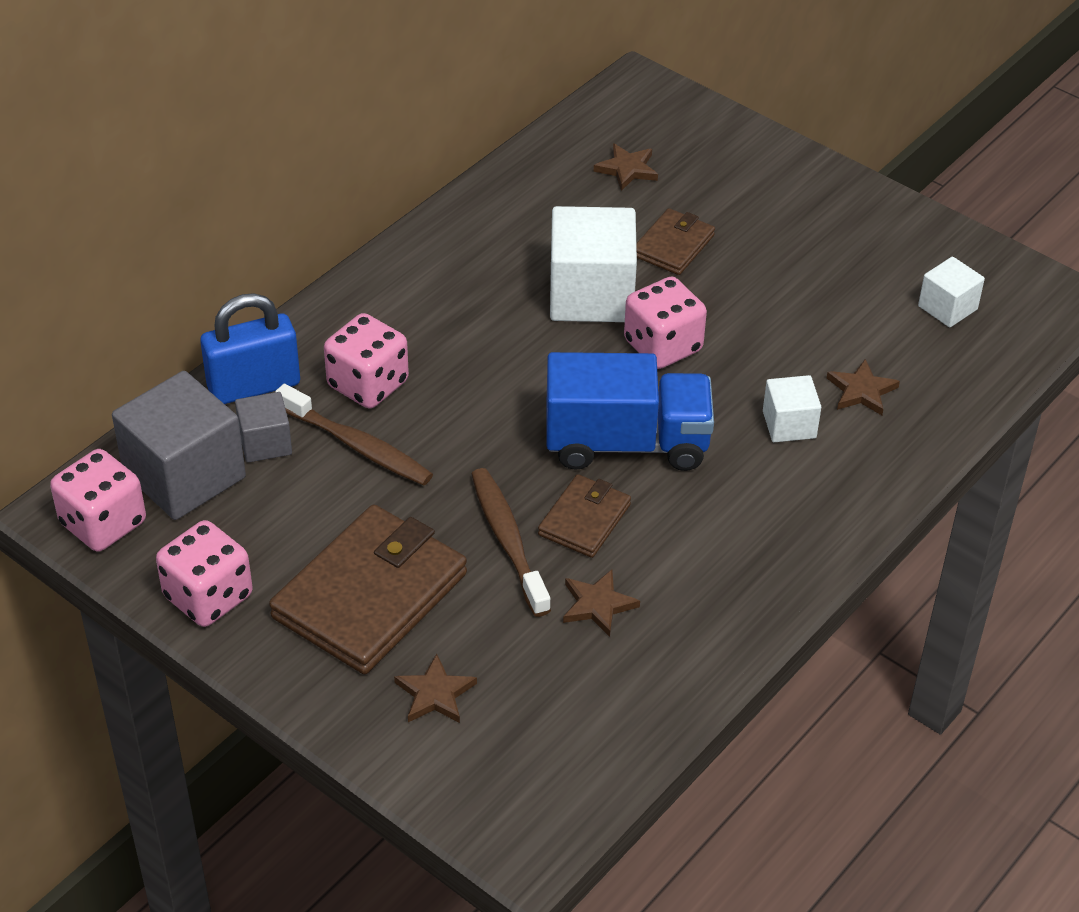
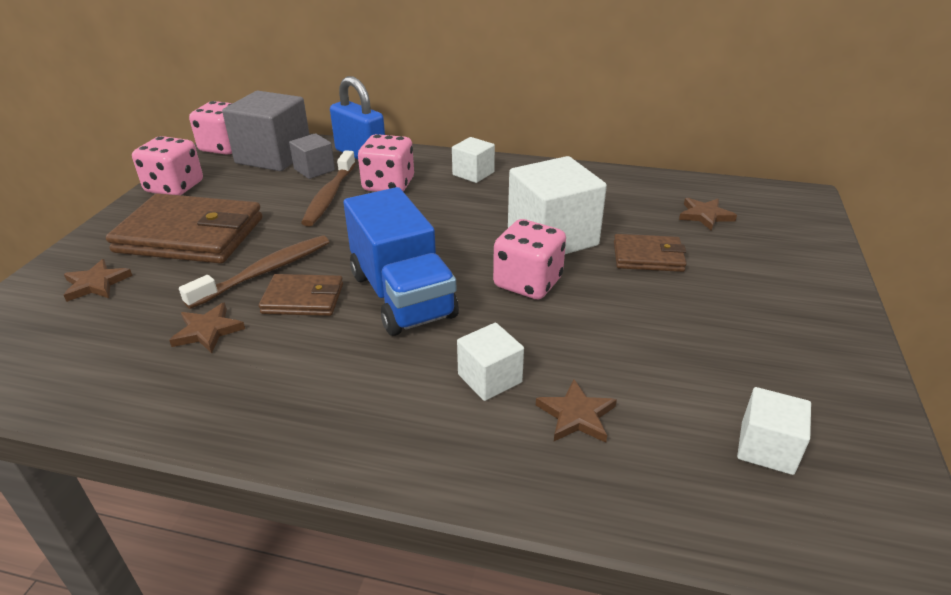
camera: 65 degrees right, 10 degrees down
none -> white cube [452,137,495,183]

